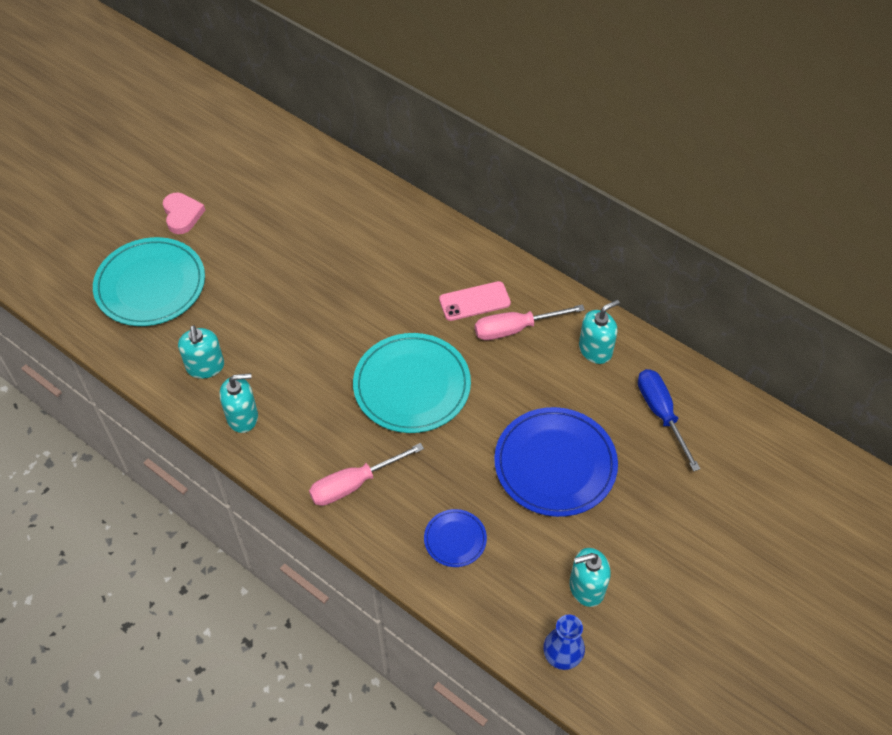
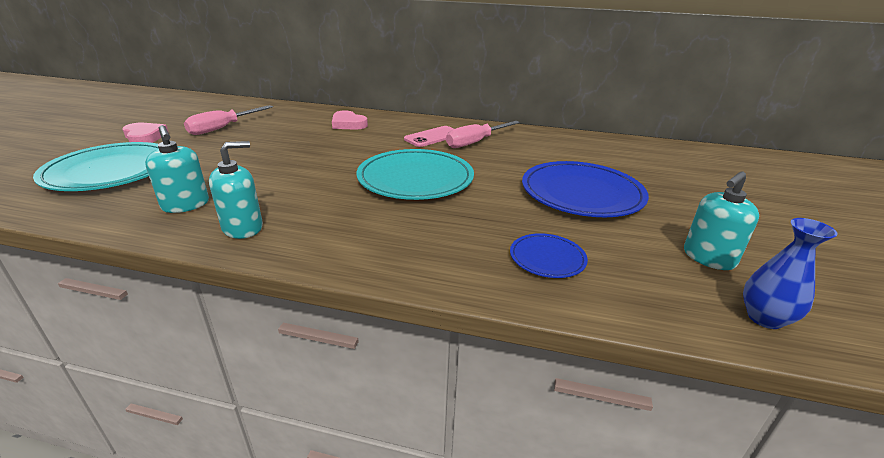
camera: 25 degrees left, 25 degrees down
pink screwdriver [309,443,424,506] -> pink screwdriver moved to [184,105,273,135]
turquoise soap dispenser [579,300,620,364] -> none
blue screwdriver [638,369,700,471] -> none
none -> pink heart [332,110,368,130]

